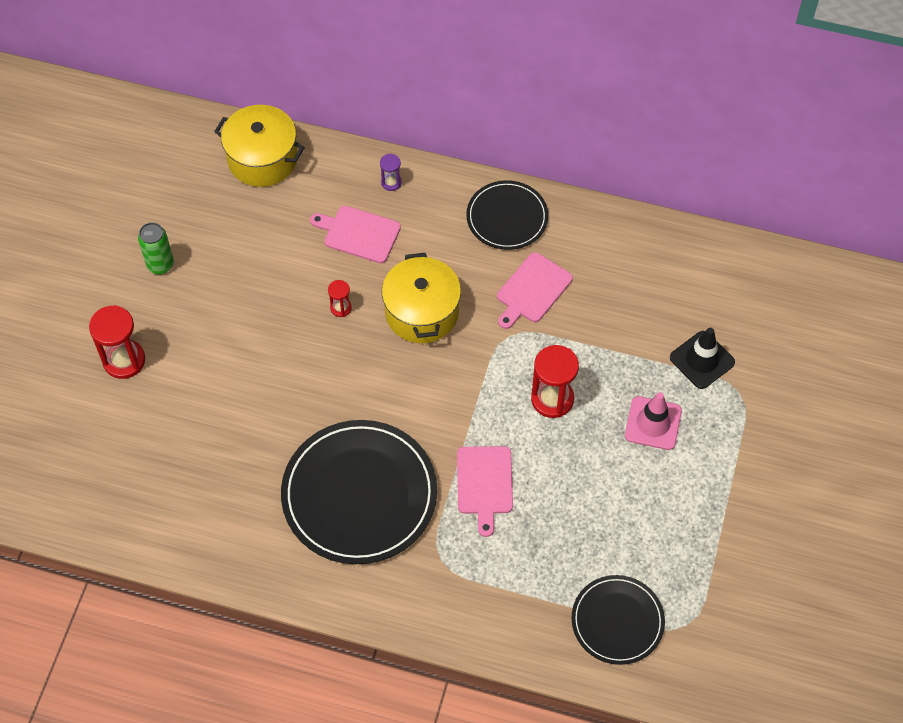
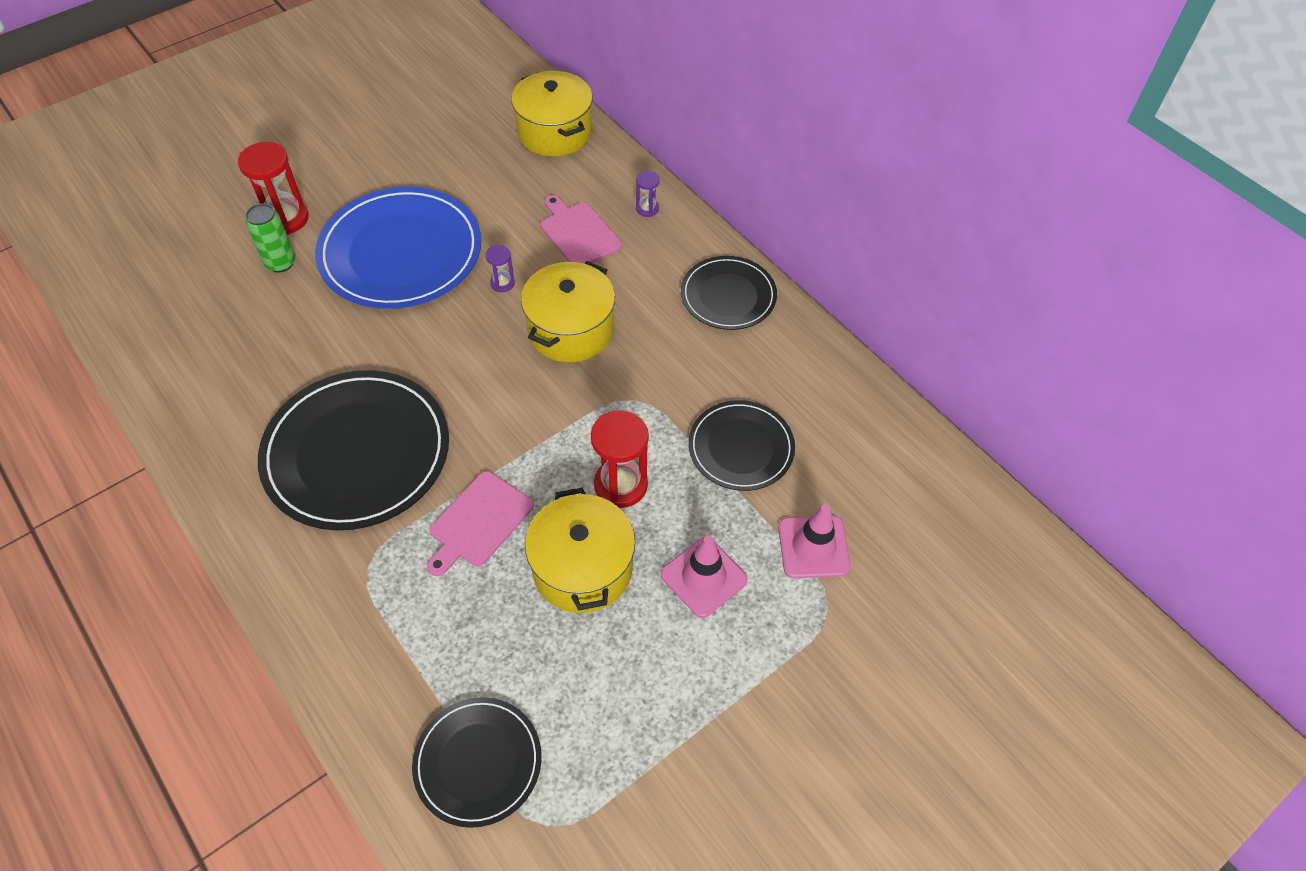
camera: 35 degrees right, 5 degrees down
green can [138,222,174,274] -> green can moved to [246,203,295,272]
red hourglass [328,280,352,317] -> purple hourglass [485,245,515,292]
pink cutting board [497,252,573,329] -> none
black traffic cone [670,328,735,389] -> pink traffic cone [778,504,851,578]
none -> blue plate [315,187,481,309]
none -> yellow pot [525,488,635,613]
none -> black plate [688,400,795,491]

